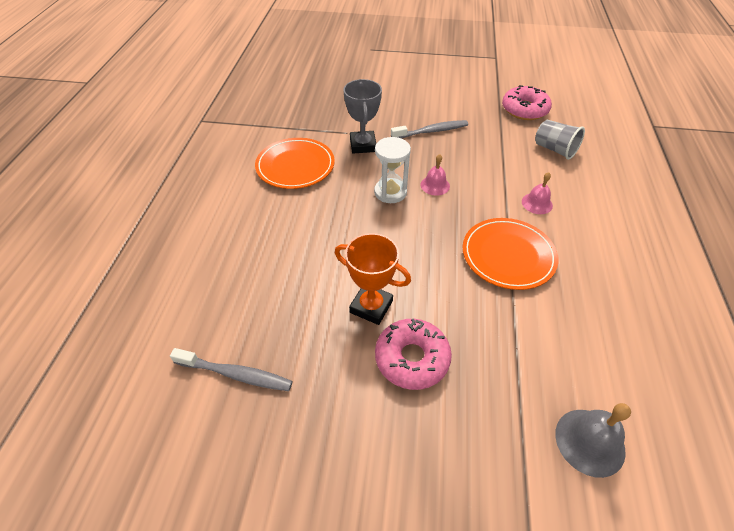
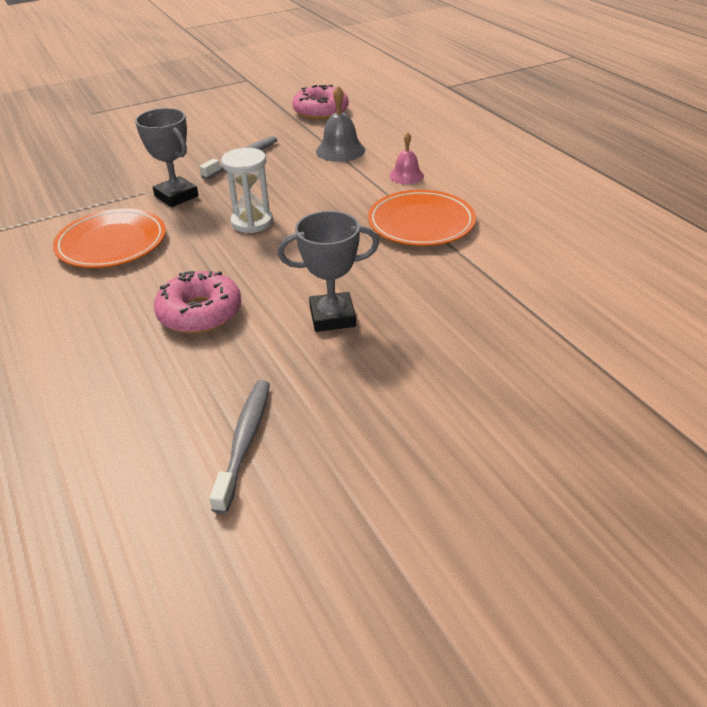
camera: 35 degrees left, 10 degrees down
grey toothbrush [170,348,293,391] -> grey toothbrush turned 60 degrees counterclockwise [209,380,270,514]
orange trophy [335,233,411,325] -> grey trophy [278,211,379,332]
pink donut [375,319,452,390] -> pink donut moved to [154,271,242,333]
pink bell [421,154,450,196] -> none
grey cup [535,120,585,160] -> none
grey bell [555,403,631,478] -> grey bell moved to [316,86,365,162]

